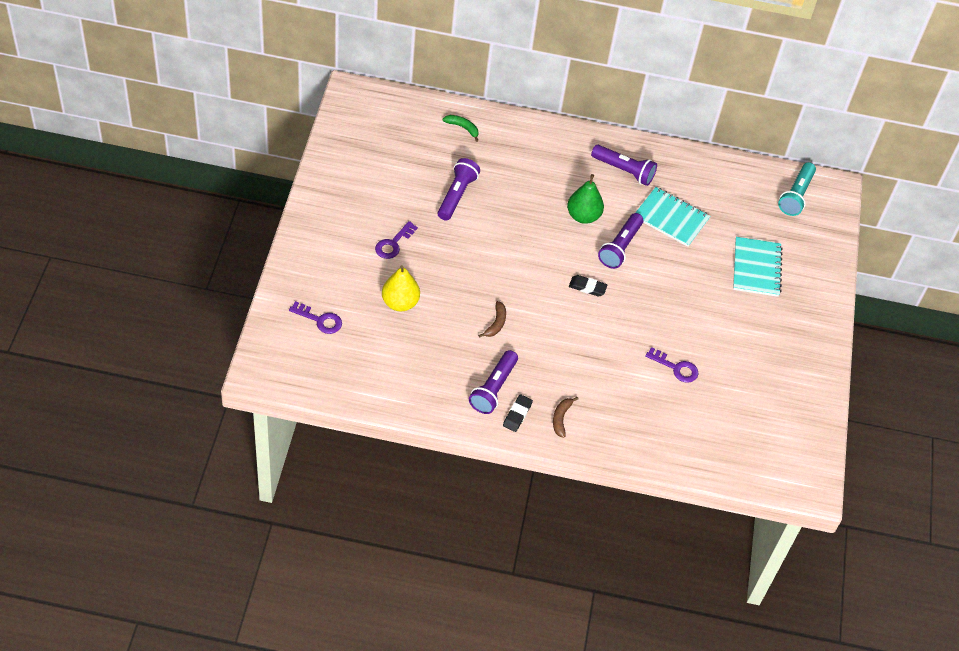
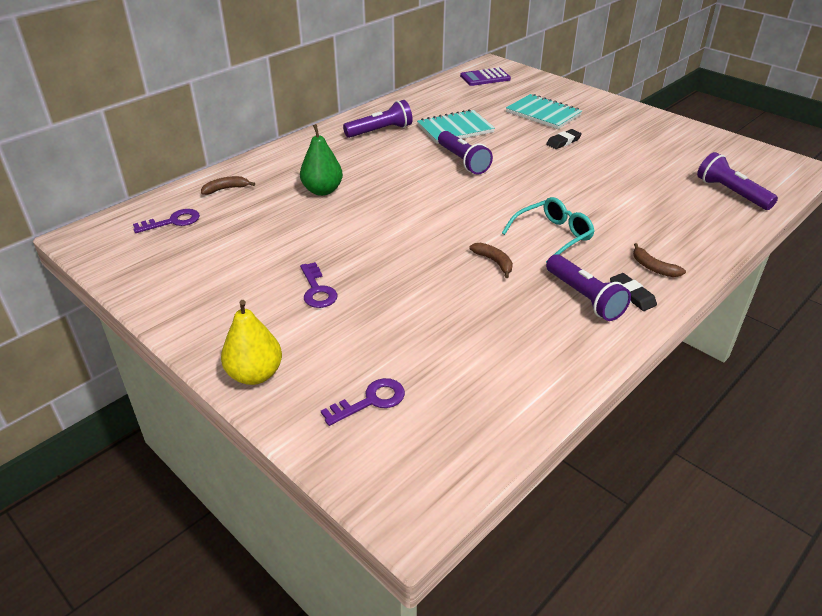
camera: 50 degrees left, 15 degrees down
yellow pear [382,265,420,311] -> yellow pear moved to [221,300,282,385]
purple flashlight [437,158,480,221] -> purple flashlight moved to [697,152,778,210]
green banana [442,115,478,142] -> brown banana [201,176,255,195]
green pear [567,174,604,224] -> green pear moved to [300,124,343,196]
black eraser [569,275,608,297] -> black eraser moved to [546,129,582,149]
purple key [645,347,699,383] -> purple key moved to [133,209,200,233]
turquoise flashlight [778,162,816,216] -> purple calculator [460,68,511,86]
none -> turquoise glasses [502,197,595,263]

